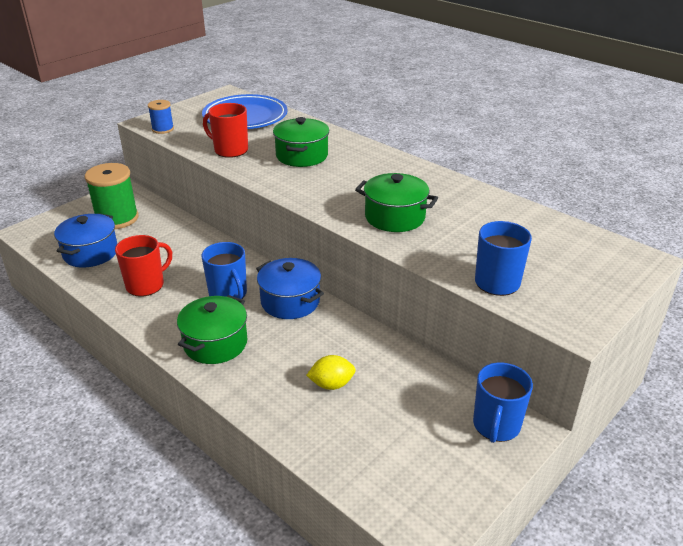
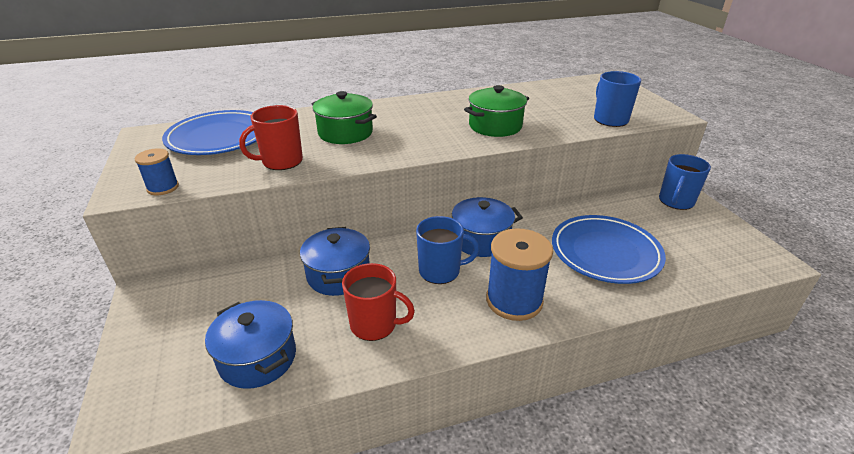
camera: 60 degrees left, 0 degrees up
green spool [85,163,139,229] -> none
red mug [115,235,172,297] -> red mug turned 120 degrees clockwise [342,263,415,341]
green pot [177,295,247,364] -> blue spool [486,228,553,321]
yellow lemon [306,355,356,390] -> blue plate [552,215,666,284]
blue mug [473,362,533,443] -> blue mug turned 75 degrees clockwise [659,154,711,210]
none -> blue pot [300,227,370,296]

